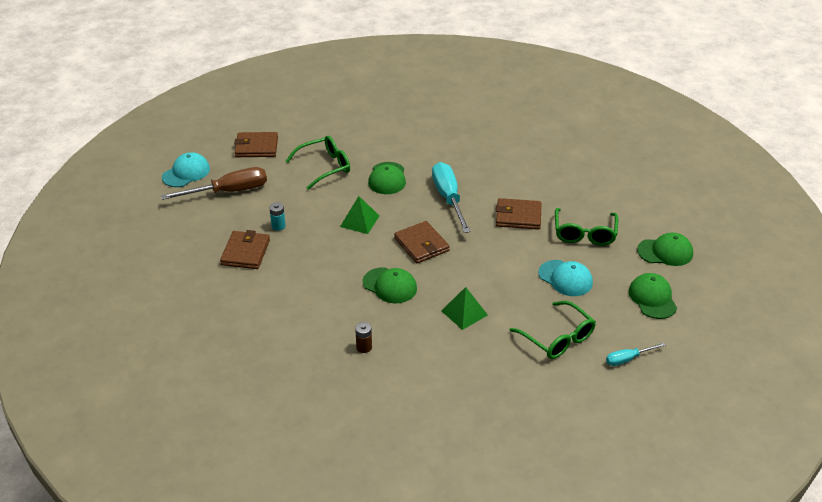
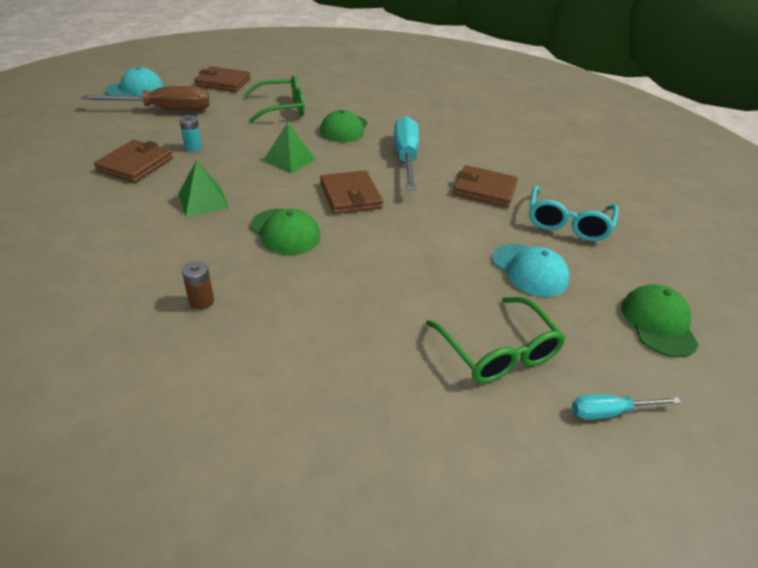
camera: 10 degrees right, 0 degrees up
green pyramid [442,287,488,330] -> green pyramid moved to [178,160,229,216]
green glasses [555,208,618,246] -> turquoise glasses [529,186,619,241]
green cap [637,233,693,266] -> none

